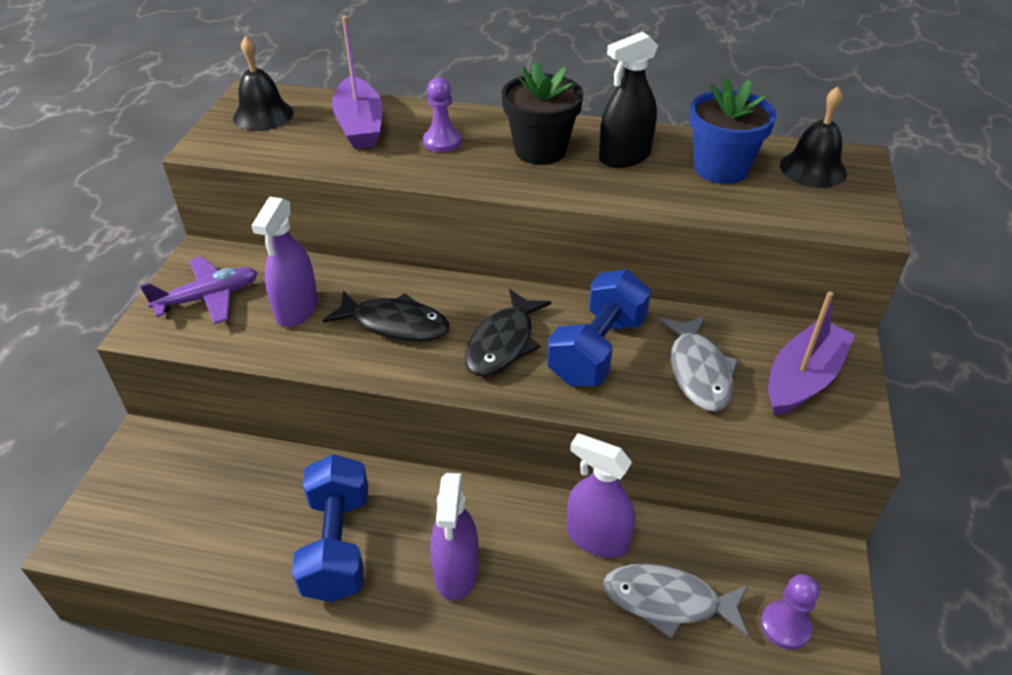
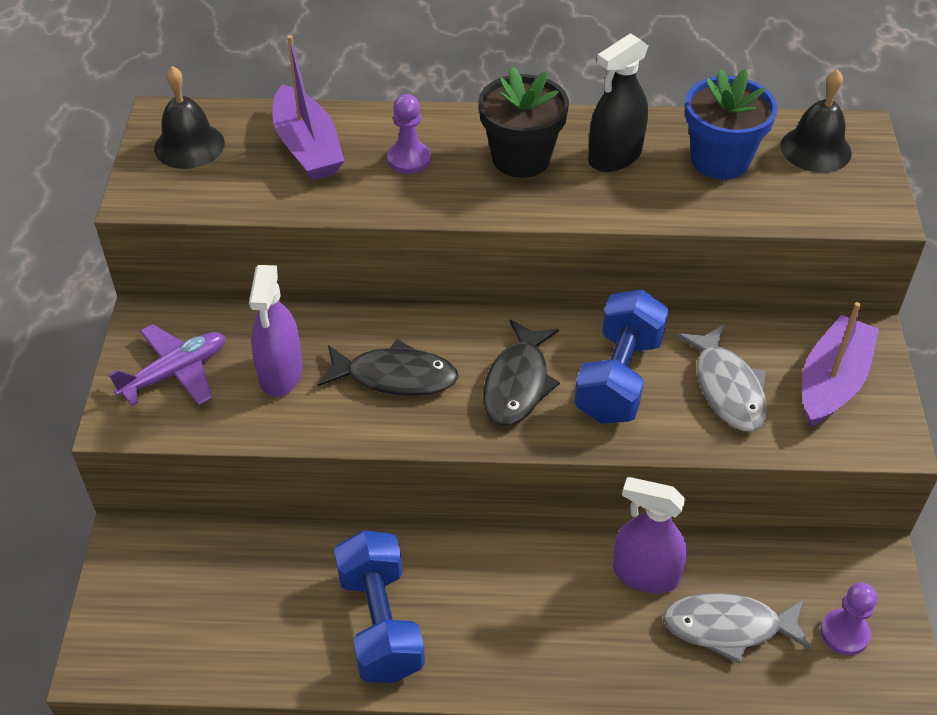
camera: 10 degrees left, 5 degrees up
purple spray bottle [430,473,479,601] -> none

